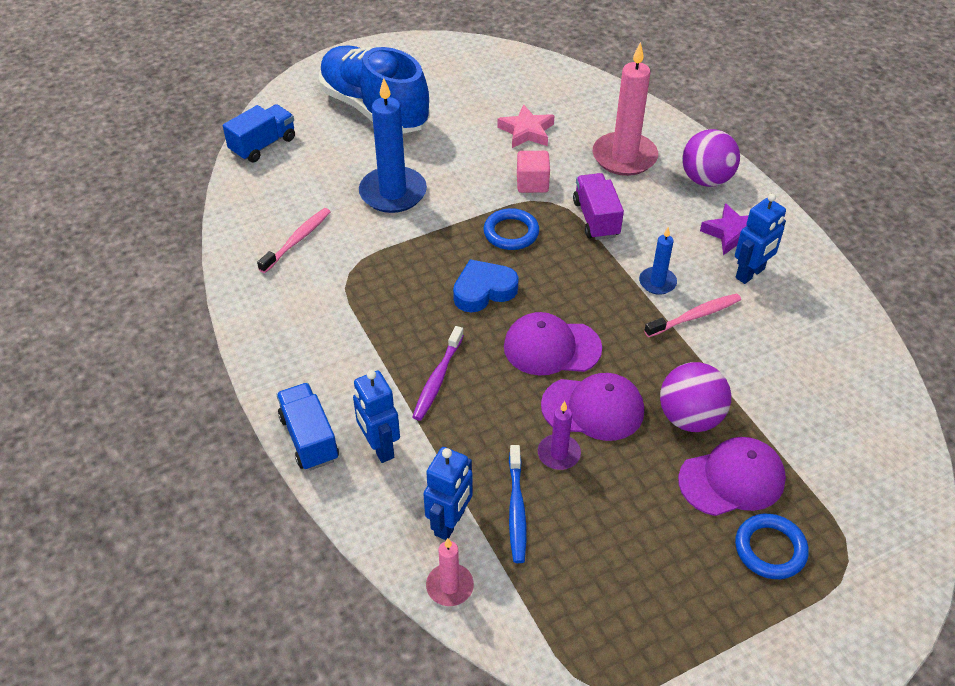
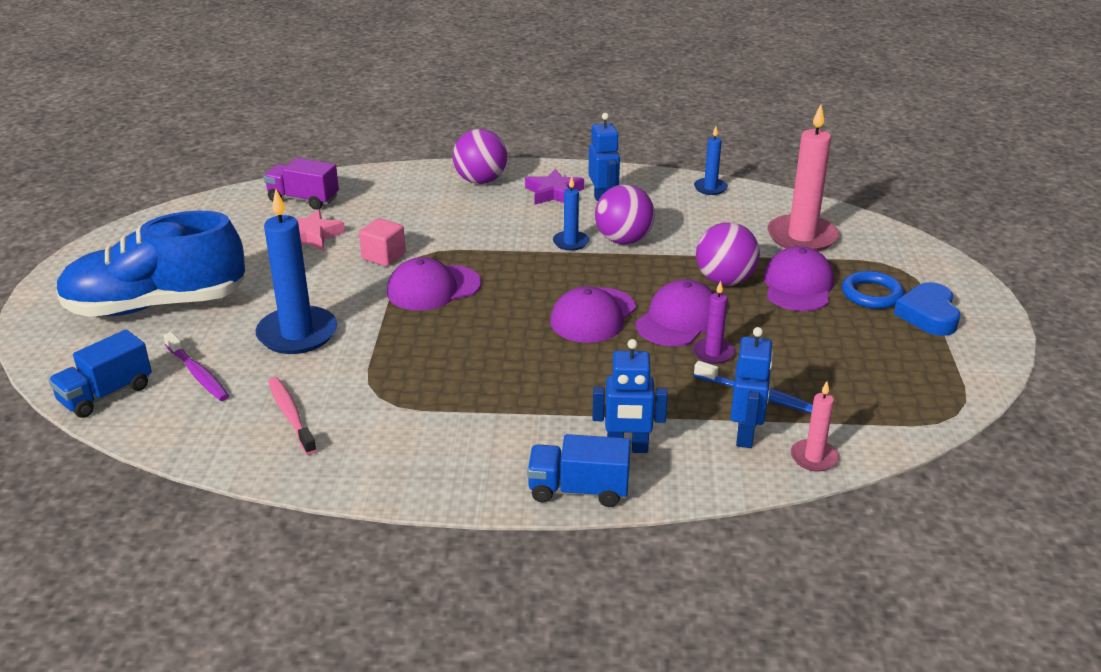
camera: 60 degrees left, 15 degrees down
blue truck [223,104,295,162] -> blue truck turned 120 degrees counterclockwise [48,330,152,418]
purple toothbrush [412,326,464,421] -> purple toothbrush moved to [163,332,229,401]
blue robot [423,447,473,540] -> blue robot turned 45 degrees clockwise [731,327,773,448]
blue heart [453,259,519,312] -> blue heart moved to [894,282,960,336]
blue ring [483,208,539,250] -> purple cap [387,257,481,311]
purple truck [573,173,624,240] -> purple truck moved to [264,158,339,210]
pink candle [593,42,658,176] -> pink candle moved to [767,104,839,252]
pink toothbrush [644,293,741,337] -> purple ball [595,184,655,244]
none -> blue candle [694,126,728,195]

